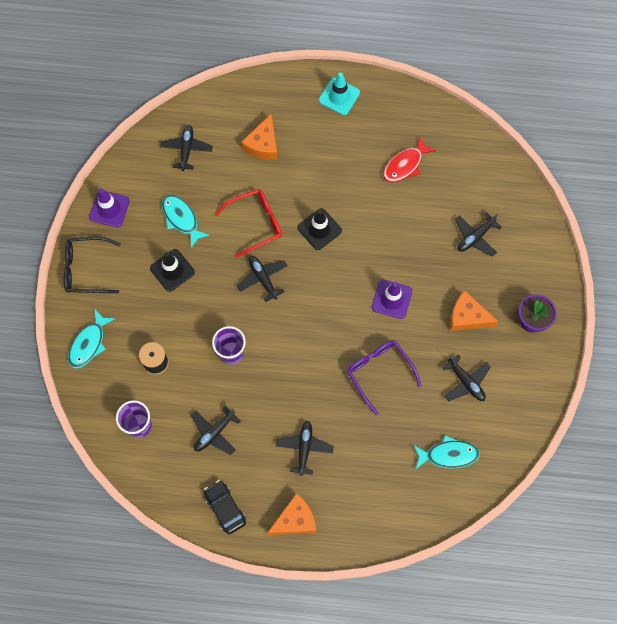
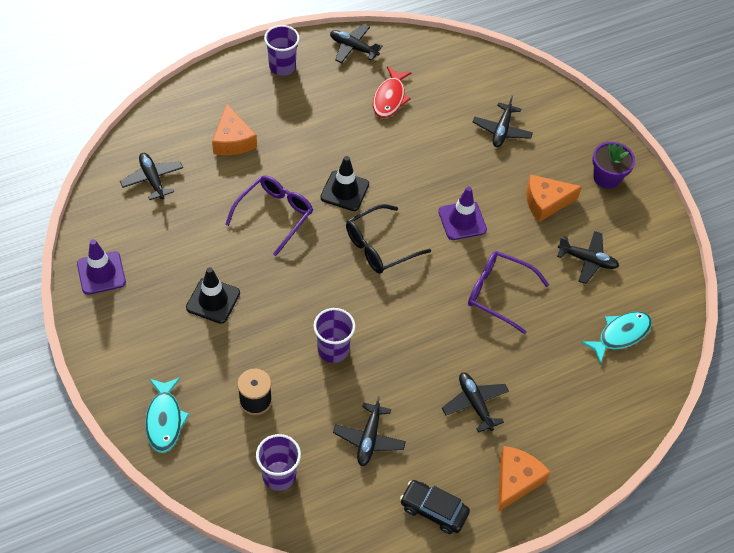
camera: 35 degrees left, 15 degrees down
black glasses [64,237,121,293] -> black glasses moved to [346,204,431,274]
turquoise fish [162,195,210,248] -> none
red glasses [216,189,282,258] -> purple glasses [225,175,313,256]
black plane [237,256,287,302] -> black plane moved to [330,24,383,63]
turquoise traffic cone [319,72,360,115] -> purple cup [264,25,300,76]

